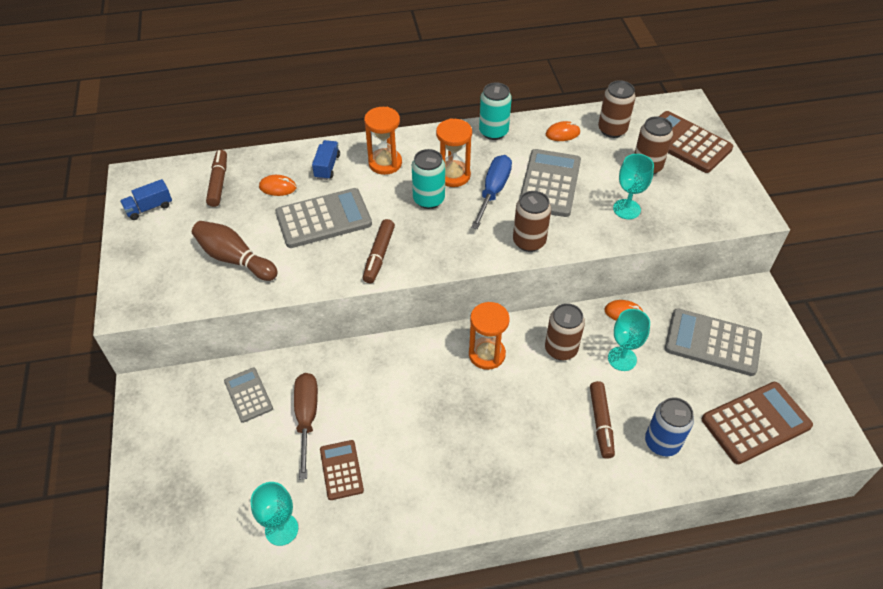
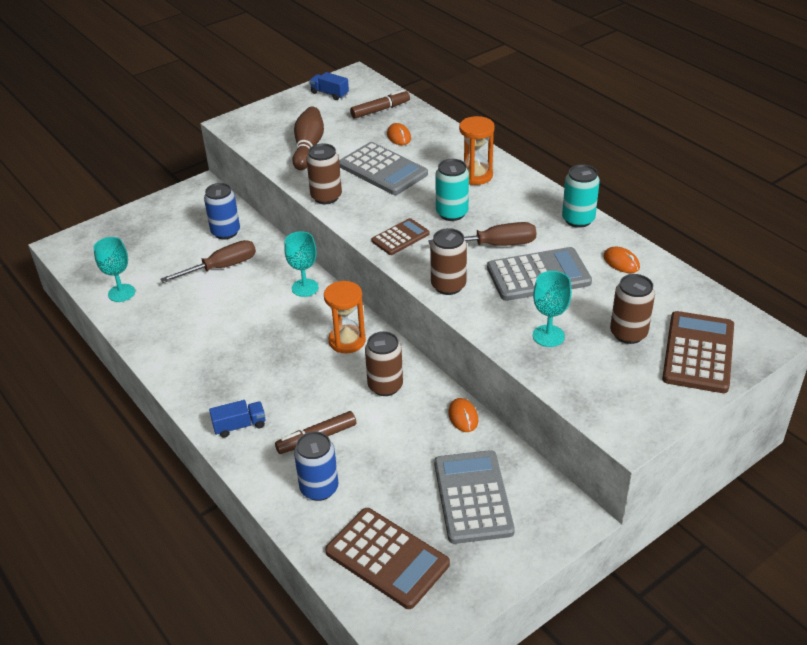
camera: 65 degrees right, 10 degrees down
grey calculator [224,368,273,423] -> blue can [204,183,240,239]
blue truck [312,140,340,180] -> blue truck moved to [209,400,265,438]
brown calculator [320,440,364,500] -> brown calculator moved to [372,218,430,255]
brown marker [363,219,395,283] -> none
orange hourglass [436,118,472,187] -> none
blue screwdriver [471,155,512,229] -> brown screwdriver [428,222,536,246]
brown can [598,80,636,138] -> brown can moved to [306,144,342,204]
turquoise goblet [608,309,650,371] -> turquoise goblet moved to [284,231,319,297]

